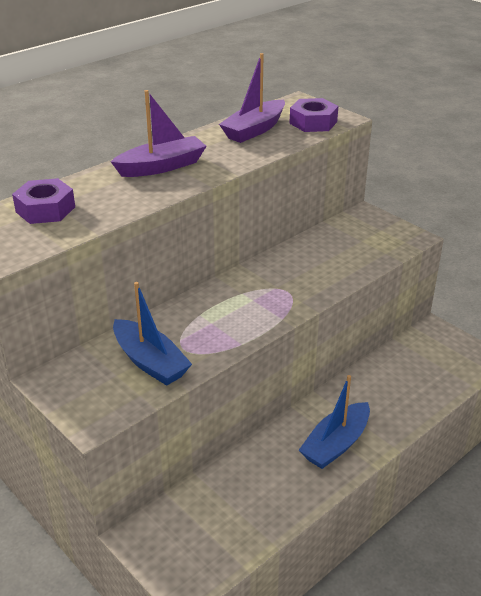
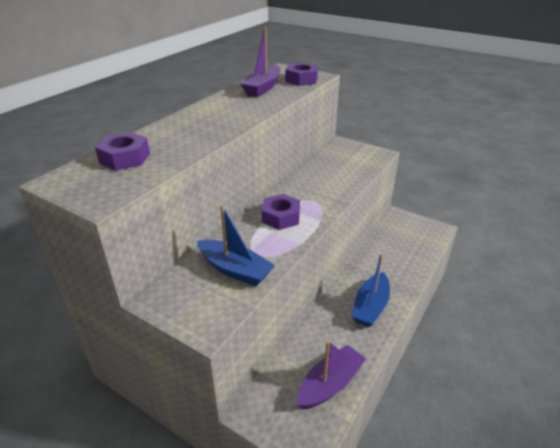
camera: 15 degrees left, 0 degrees up
purple boat [111,90,207,177] -> purple boat moved to [297,340,366,409]
none -> purple nut [262,194,300,230]

